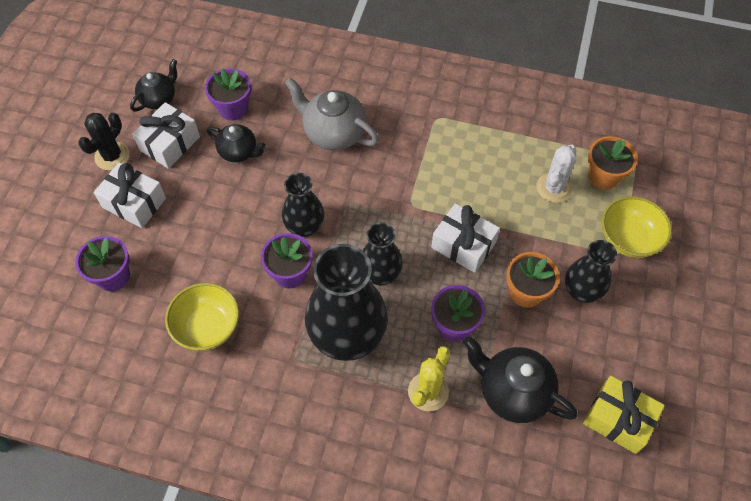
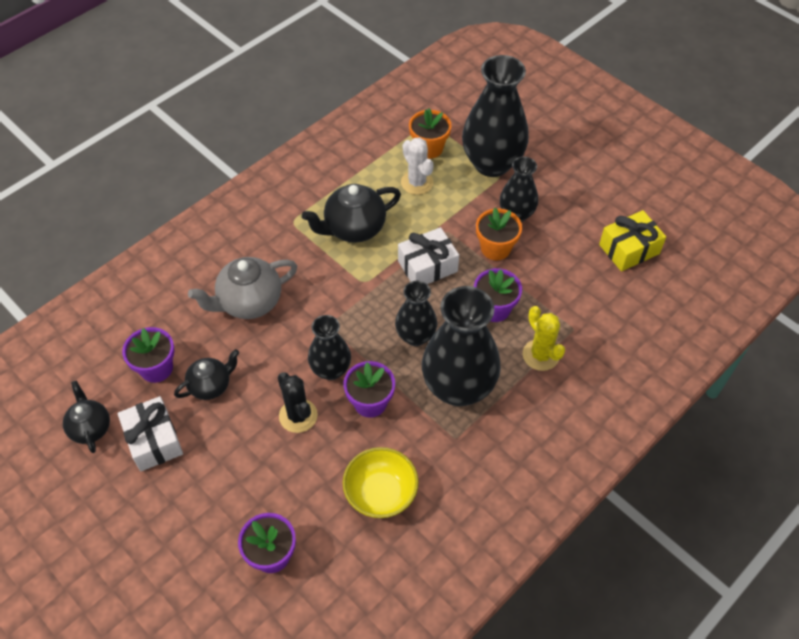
camera: 60 degrees left, 5 degrees down
black cactus [78,113,130,170] -> black cactus moved to [278,372,318,433]
white gift [94,163,166,228] -> none
black teapot [463,336,578,423] -> black teapot moved to [302,184,401,243]
yellow bowl [602,196,672,258] -> black vase [462,55,529,177]

